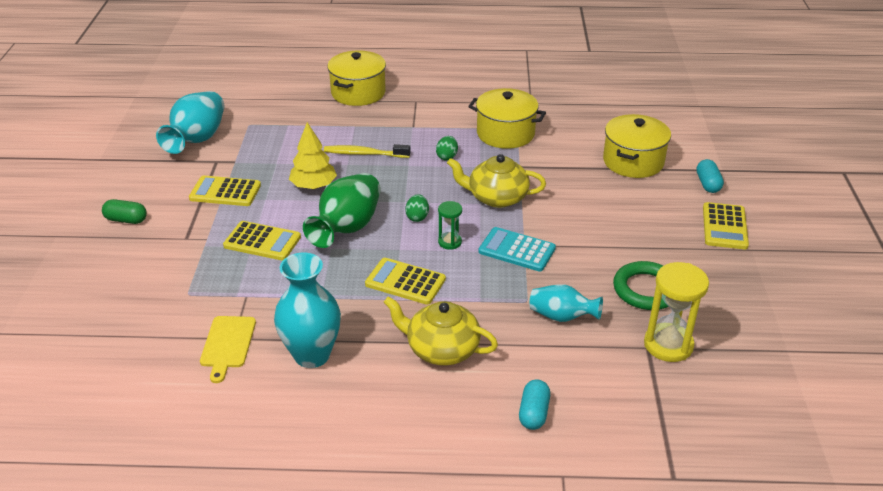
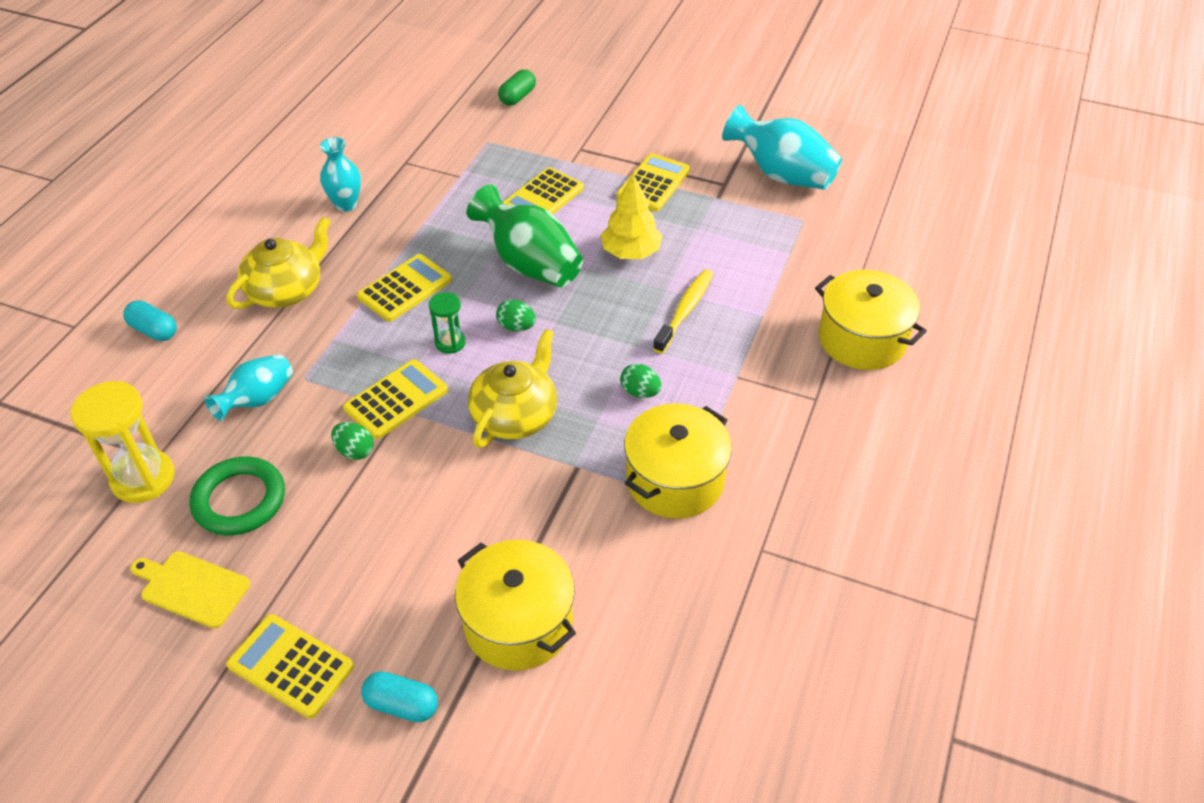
camera: 110 degrees right, 10 degrees up
green capsule [102,199,147,224] -> green capsule moved to [498,69,536,106]
yellow cutting board [200,316,256,383] -> yellow cutting board moved to [130,551,250,629]
turquoise vase [274,253,341,368] -> turquoise vase [320,137,361,212], size x0.61
turquoise calculator [479,227,556,271] -> yellow calculator [343,359,448,439]
none -> green egg [331,422,374,460]

